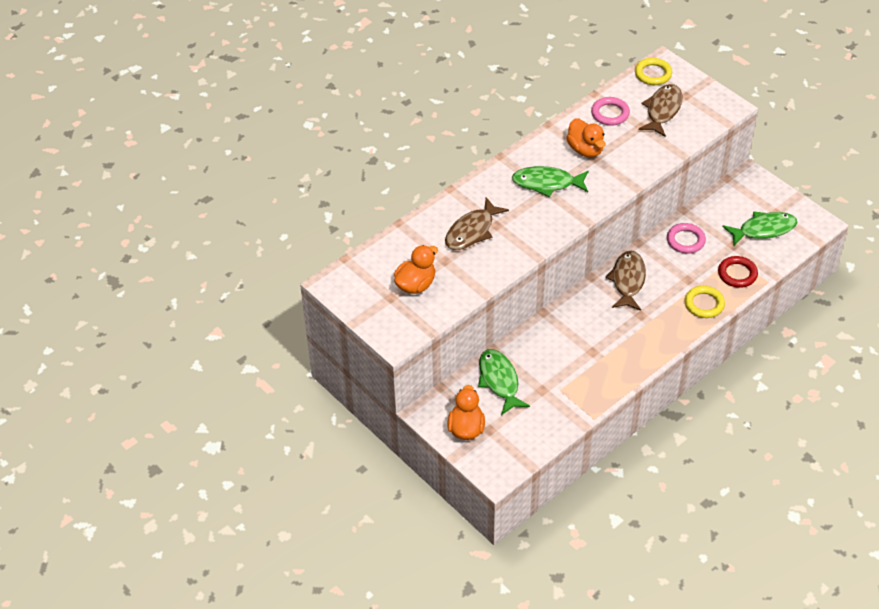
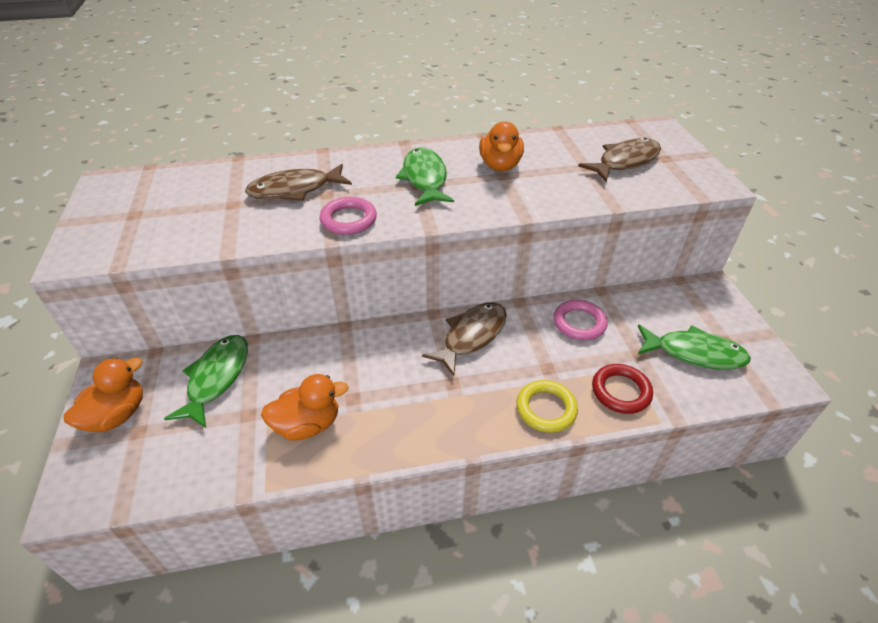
camera: 30 degrees right, 5 degrees down
orange duck [394,245,438,294] -> orange duck moved to [261,374,349,440]
green fish [512,166,589,197] -> green fish turned 45 degrees clockwise [396,148,454,206]
pink ring [591,97,630,126] -> pink ring moved to [320,197,377,235]
yellow ring [635,58,672,85] -> none

